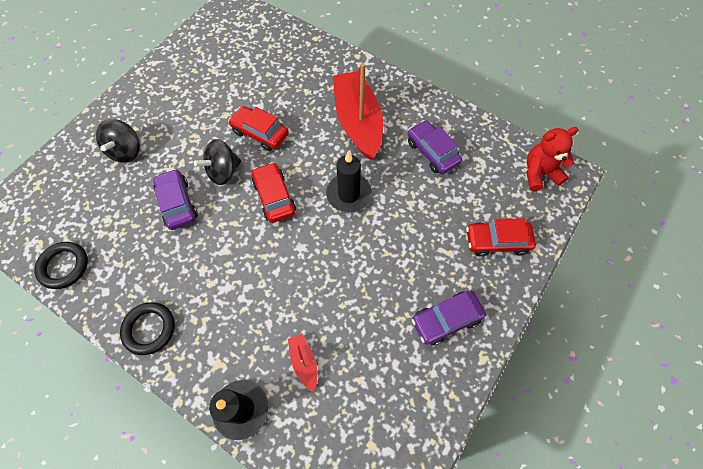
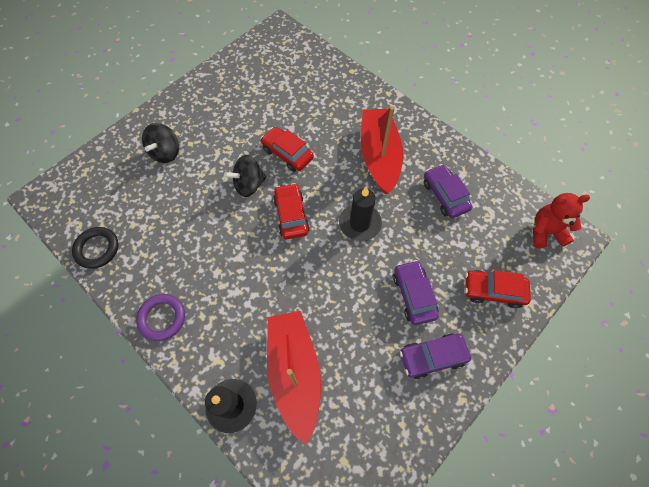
camera: 10 degrees right, 0 degrees up
black ring [120,302,175,355] -> purple ring [136,294,185,341]
purple car [153,169,198,230] -> purple car moved to [393,260,439,325]
red boat [288,334,317,392] -> red boat [267,311,321,445], size x2.34

